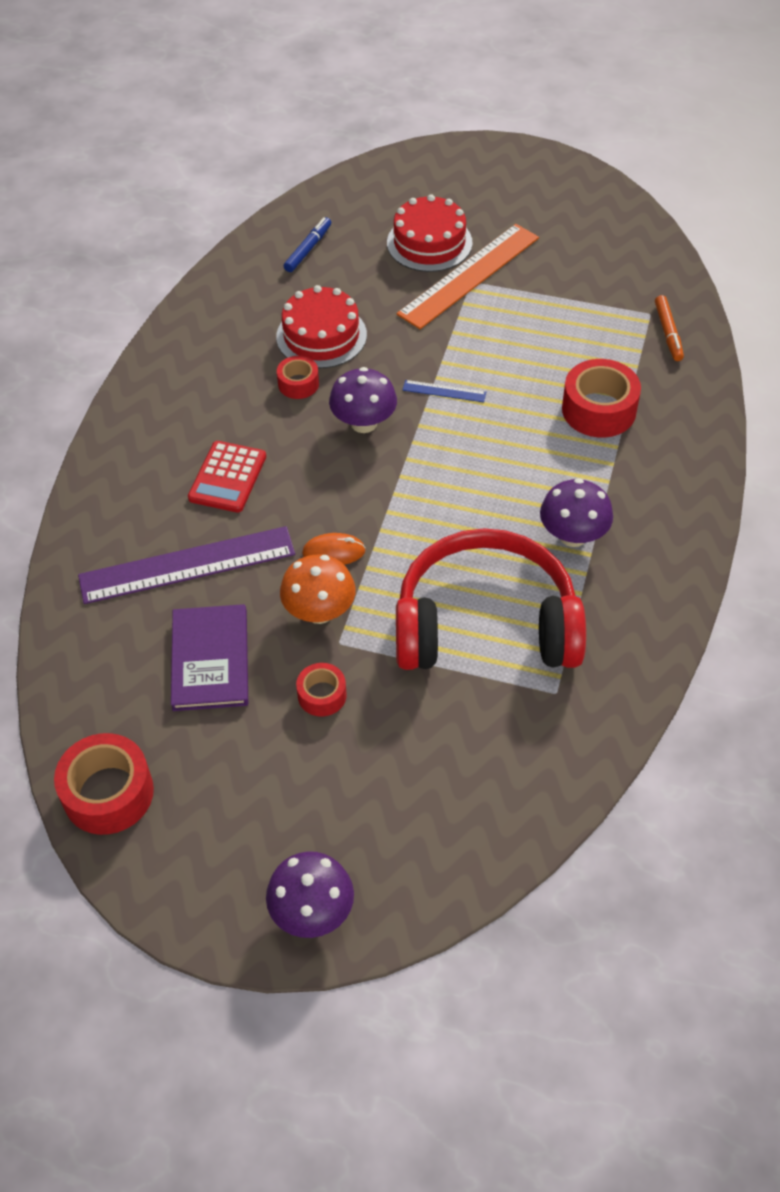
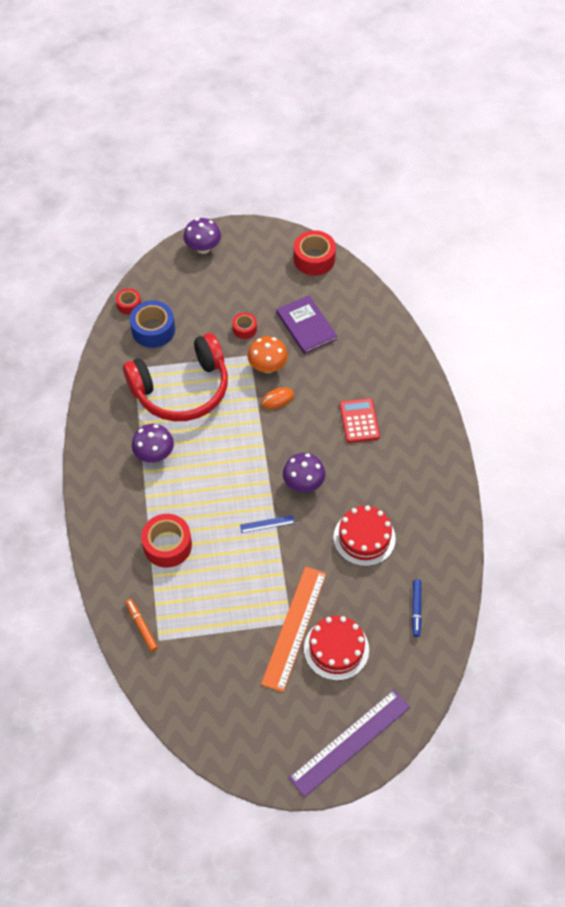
camera: 155 degrees right, 5 degrees up
purple ruler [78,526,295,604] -> purple ruler moved to [289,690,410,797]
red tape [277,356,319,399] -> red tape moved to [116,288,141,315]
none -> blue tape [130,300,175,348]

